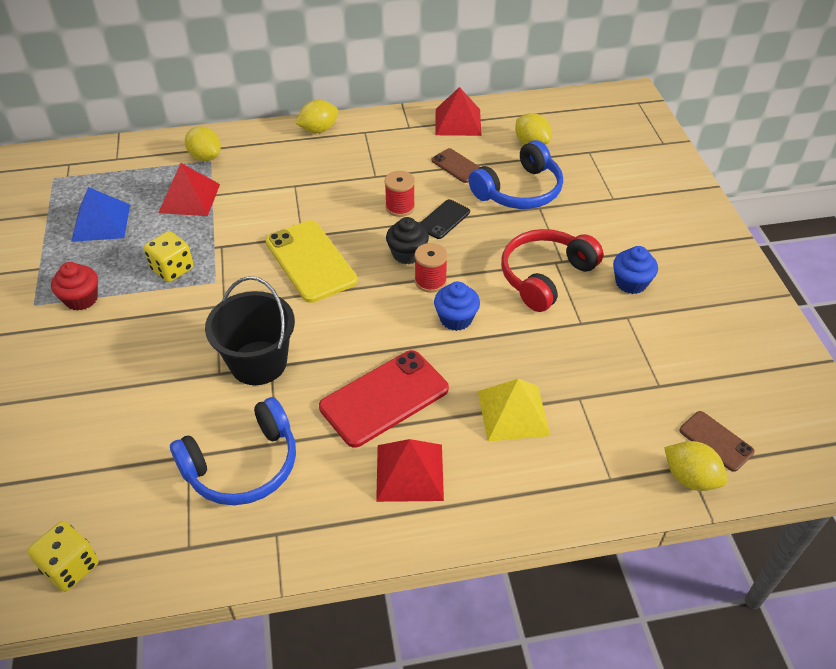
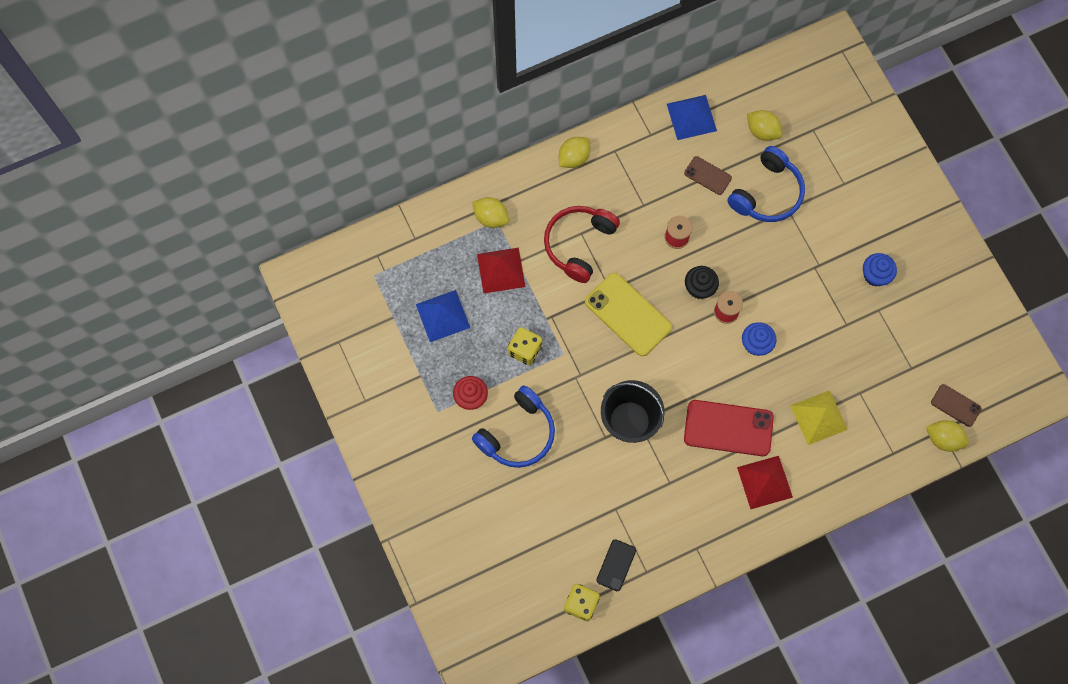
camera: 15 degrees left, 25 degrees up
blue headphones [170,397,296,505] -> blue headphones moved to [472,385,555,468]
red phone [319,350,449,448] -> red phone turned 60 degrees clockwise [684,400,774,456]
black phone [419,199,470,239] -> black phone moved to [596,539,636,591]
red pyramid [436,87,481,136] -> blue pyramid [667,95,717,140]
red headphones [501,229,604,312] -> red headphones moved to [544,206,620,283]

